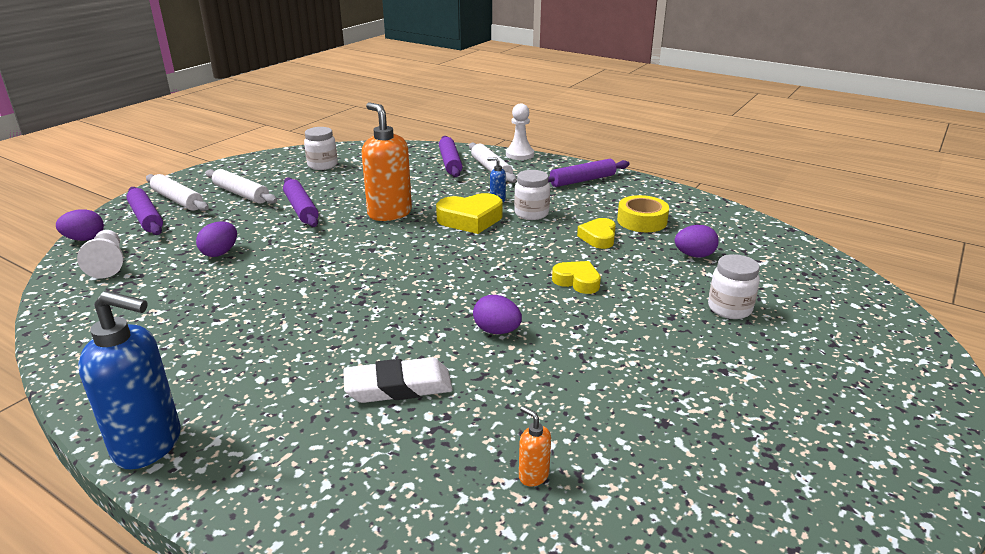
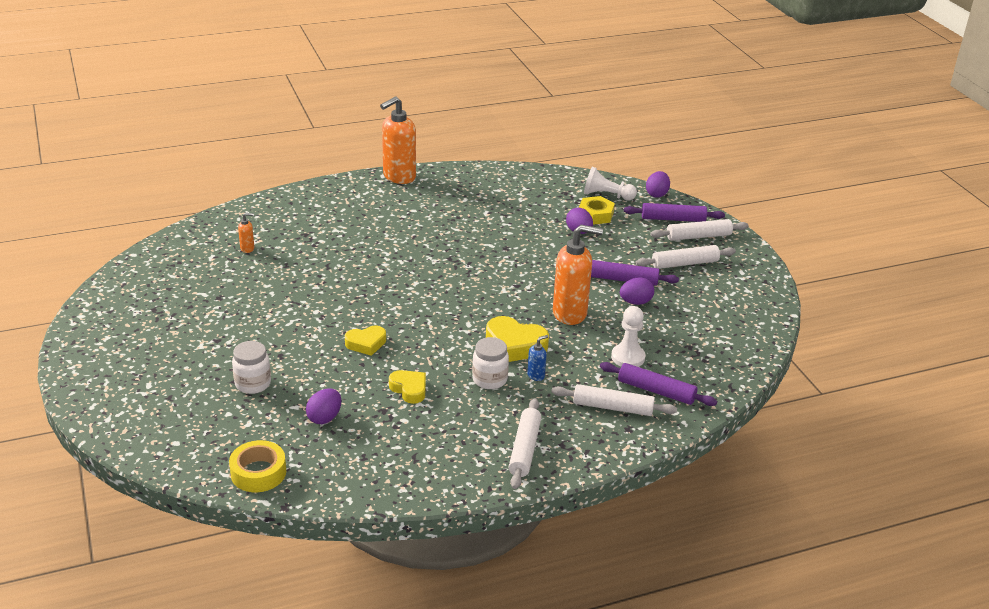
camera: 125 degrees right, 5 degrees up
blue soap dispenser [78,291,181,469] -> orange soap dispenser [380,96,416,184]
white jar [304,127,338,170] -> none
white eraser [343,357,453,403] -> none
yellow heart [436,193,503,234] -> yellow heart turned 90 degrees counterclockwise [486,316,549,362]
purple egg [473,295,522,334] -> purple egg moved to [620,277,654,305]
white pawn [506,104,534,160] -> white pawn moved to [611,306,645,367]
purple rolling pin [548,159,630,187] -> white rolling pin [509,398,542,489]
yellow tape [617,195,669,232] -> yellow tape moved to [229,440,286,492]
none -> yellow nut [579,196,615,225]

